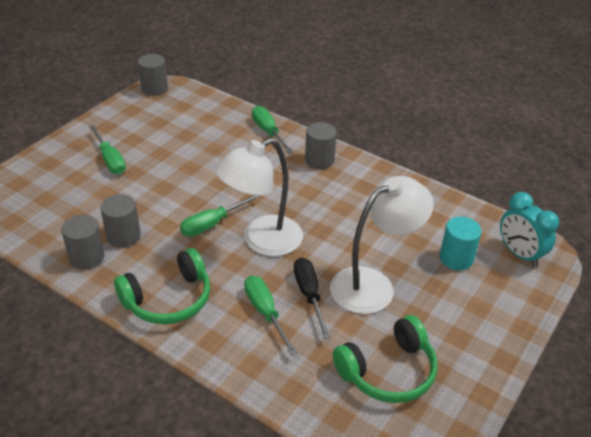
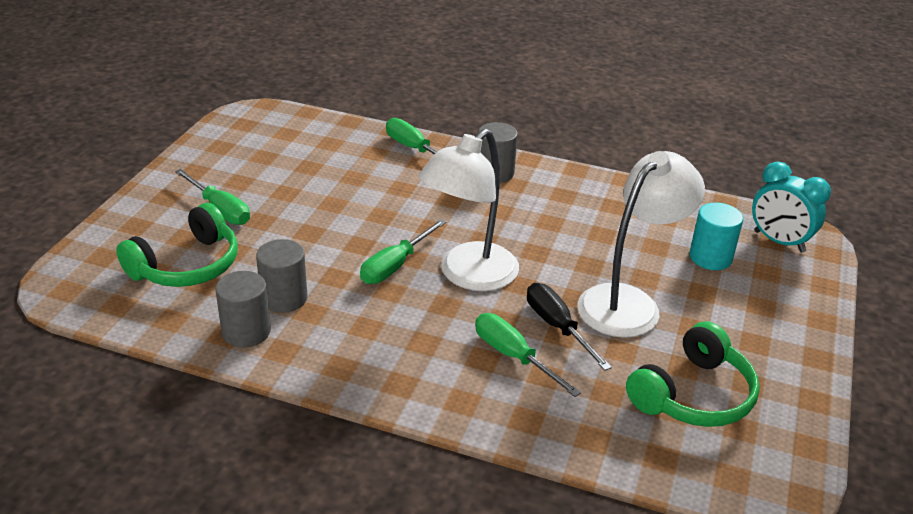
camera: 15 degrees left, 5 degrees down
green headphones [114,248,210,325] -> green headphones moved to [116,203,237,287]
grey cylinder [138,54,168,96] -> none

